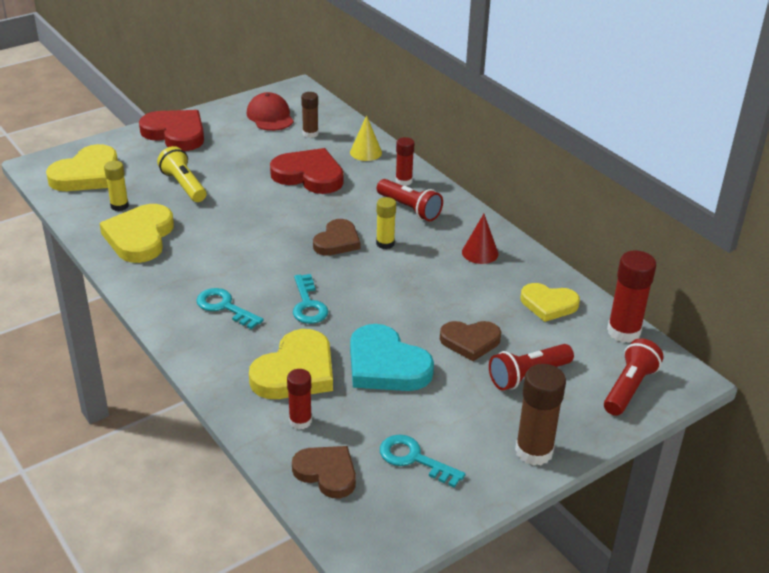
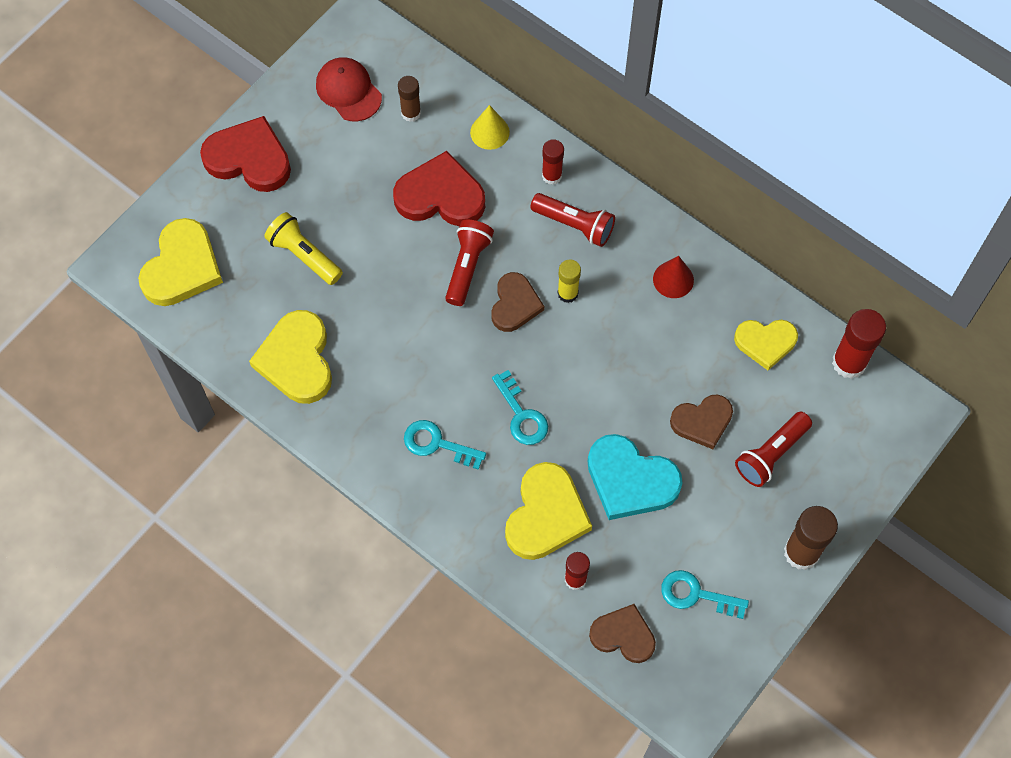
camera: 15 degrees left, 30 degrees up
yellow glue stick [104,161,129,211] -> none
red flashlight [604,338,663,416] -> red flashlight moved to [445,220,494,306]

